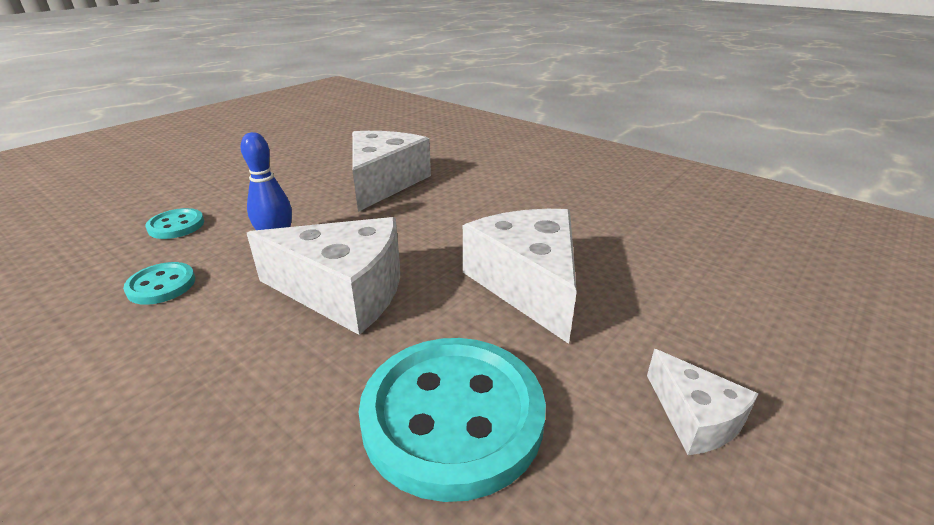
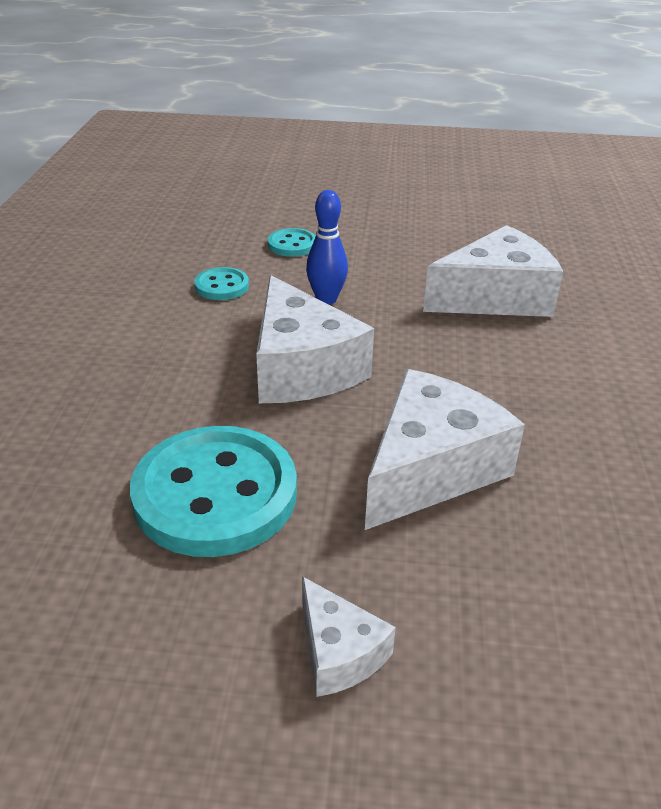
camera: 55 degrees right, 5 degrees up
white cheese [647,349,758,455] -> white cheese turned 60 degrees counterclockwise [302,576,396,697]

